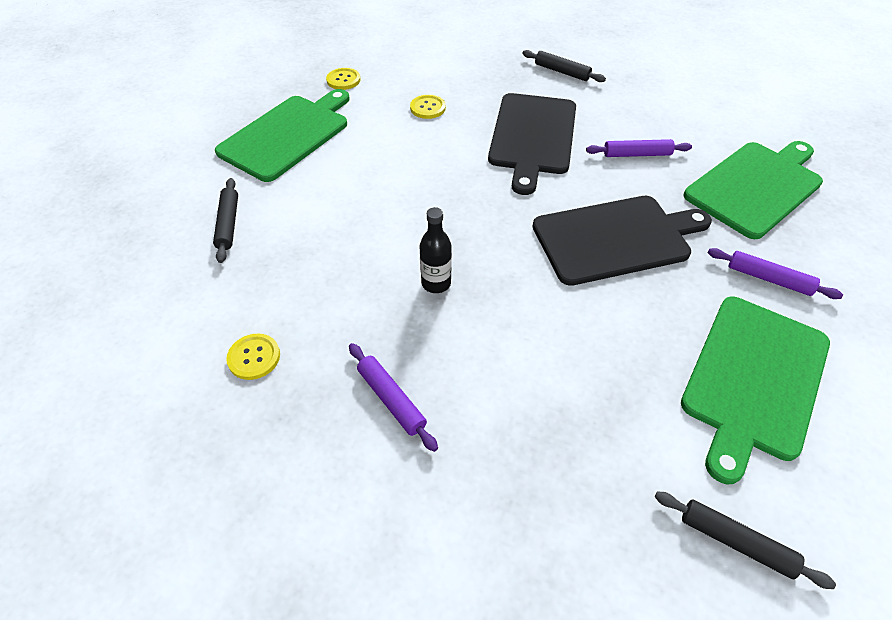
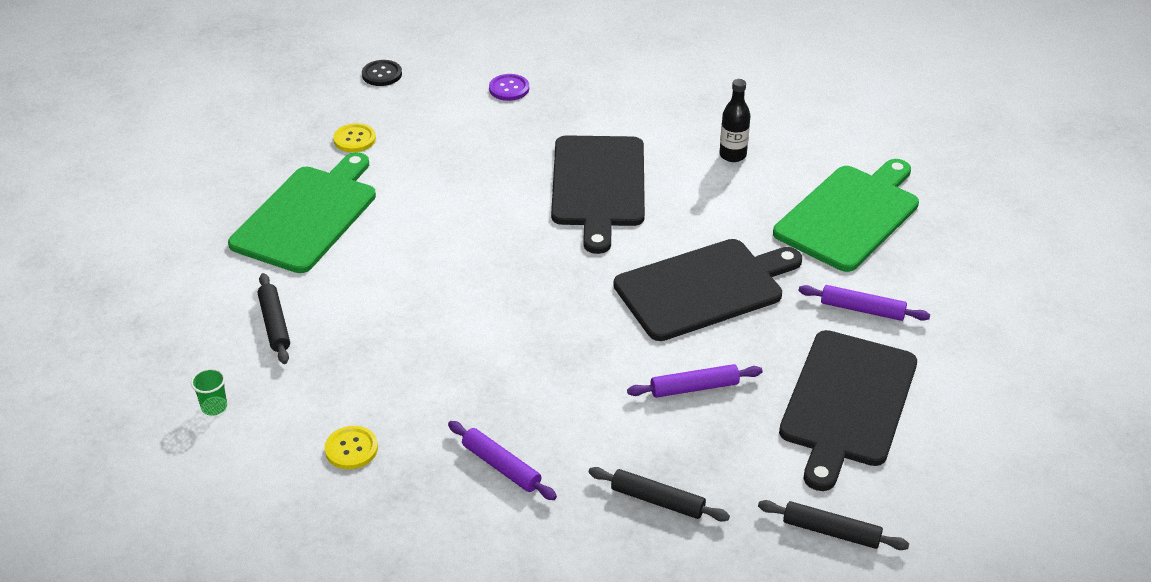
camera: 10 degrees left, 10 degrees down
yellow button [410,95,446,119] -> none
black bottle [420,207,452,293] -> black bottle moved to [720,79,750,162]
black rolling pin [522,50,606,82] -> black rolling pin moved to [588,467,730,521]
purple rolling pin [586,139,692,157] -> purple rolling pin moved to [627,364,763,398]
green cutting board [681,297,830,484] -> black cutting board [779,330,917,491]
none -> green cup [191,368,227,416]
none -> black button [362,60,402,86]
none -> purple button [489,74,529,101]

